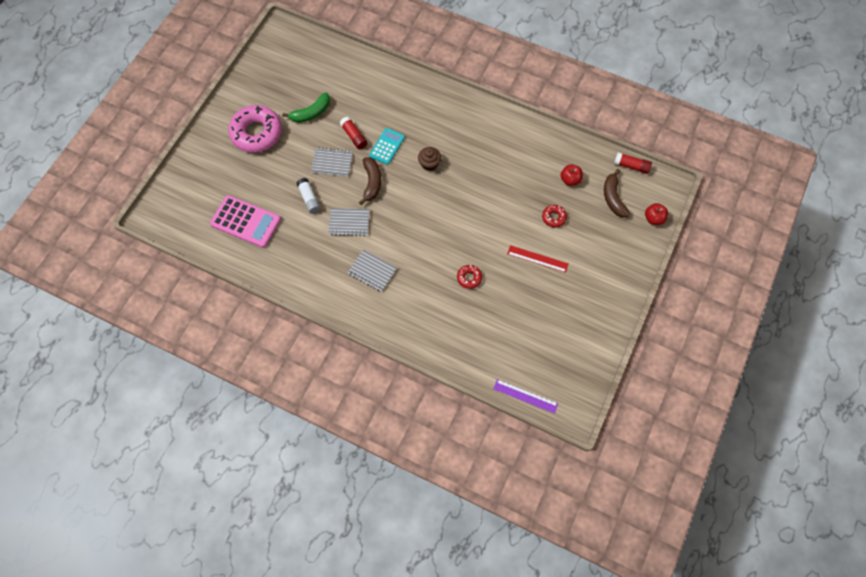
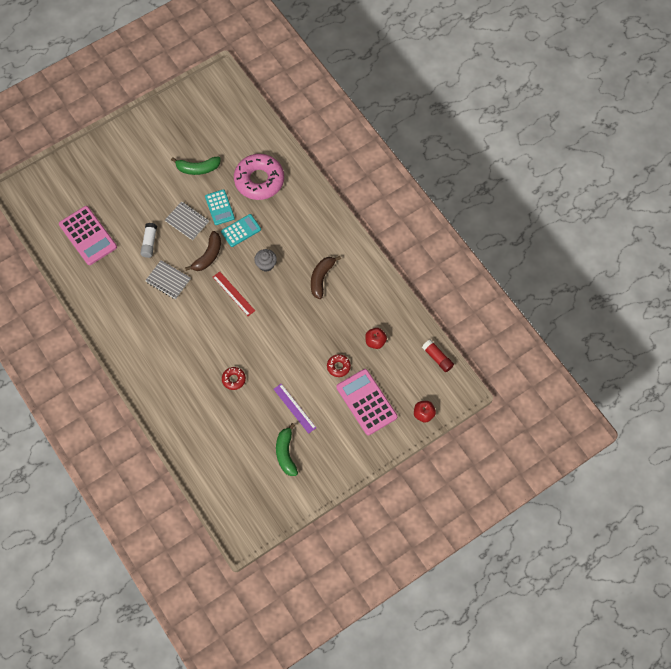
camera: 30 degrees right, 0 degrees up
pink donut [228,105,282,153] -> pink donut moved to [234,154,284,200]
red glue stick [340,117,367,149] -> turquoise calculator [205,189,235,225]
grey notebook [348,250,397,292] -> none
brown cupcake [418,147,441,171] -> grey cupcake [254,249,277,272]
purple ruler [493,379,558,414] -> purple ruler moved to [274,384,316,434]
red ruler [507,245,568,273] -> red ruler moved to [213,272,255,316]
brown banana [604,169,630,218] -> brown banana moved to [311,256,341,299]
none -> green banana [276,423,298,476]
none -> pink calculator [336,369,397,435]

